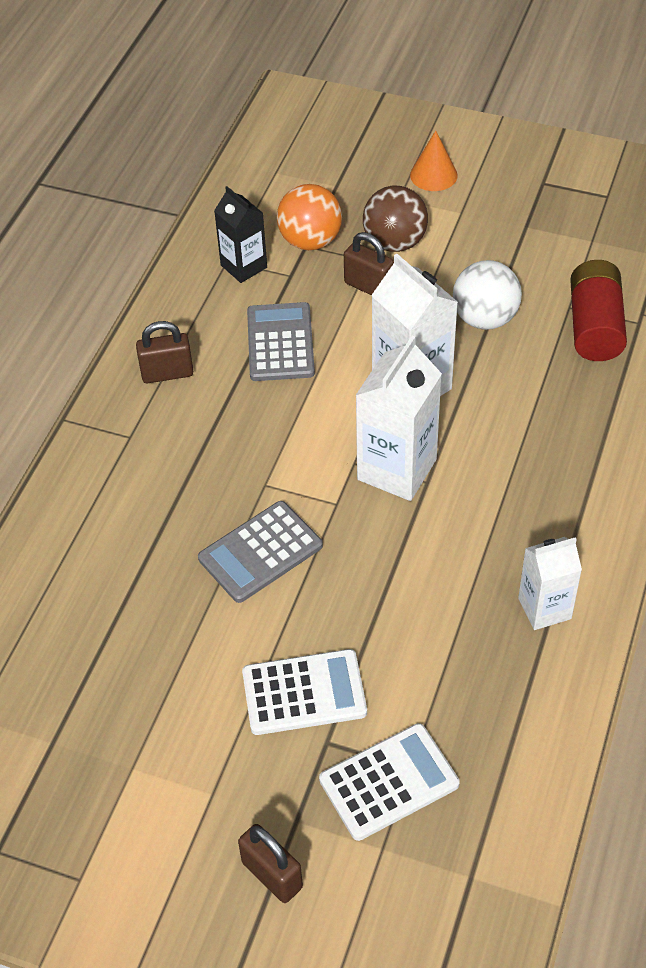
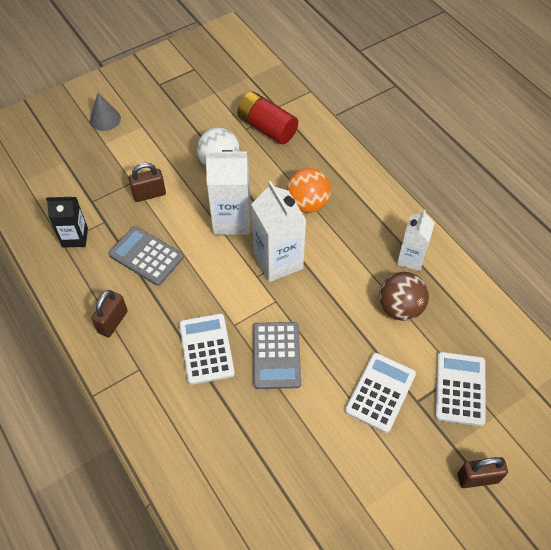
camera: 55 degrees left, 5 degrees up
orange ball [277,184,342,250] -> orange ball moved to [286,168,331,213]
brown ball [363,186,428,252] -> brown ball moved to [379,272,429,321]
orange cone [410,130,458,191] -> grey cone [90,93,121,131]
none -> white calculator [179,313,235,385]

